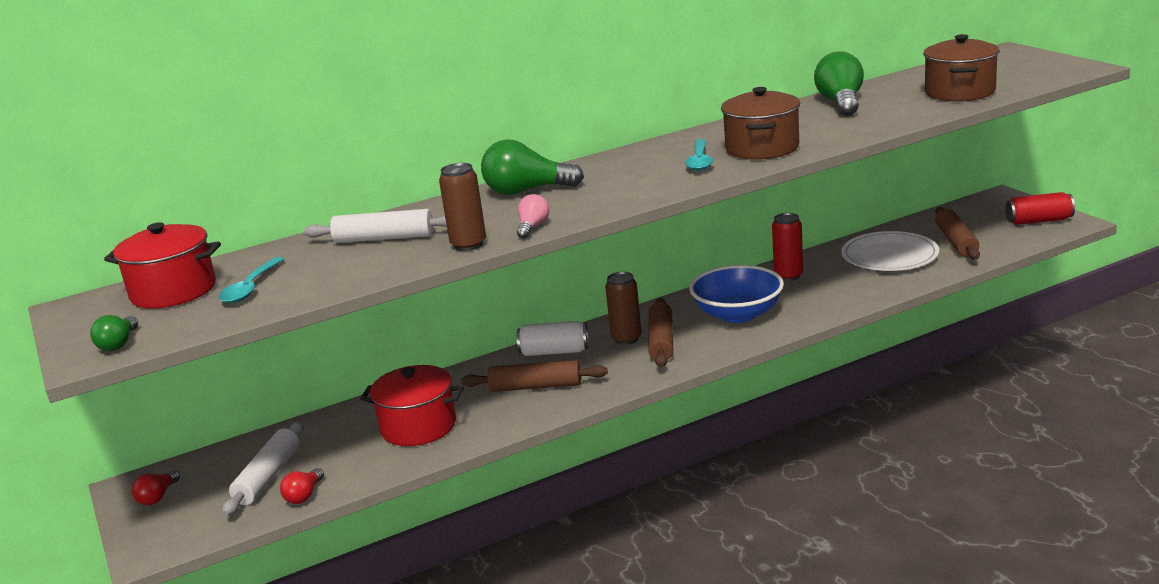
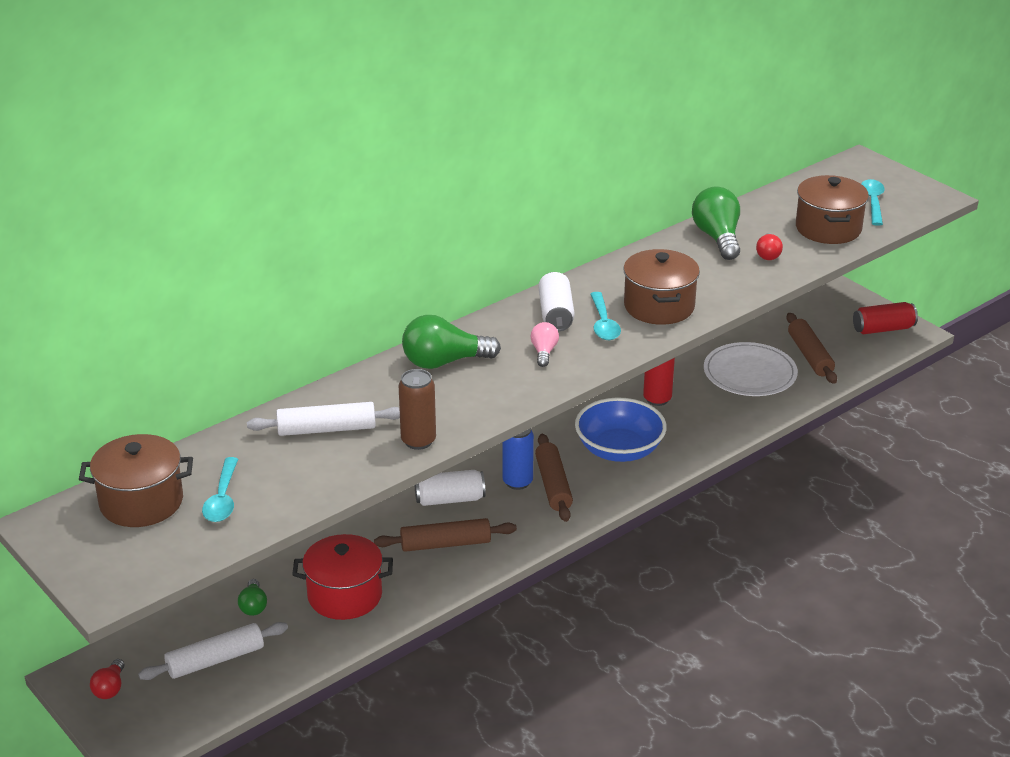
camera: 15 degrees left, 10 degrees up
green light bulb [90,315,138,351] -> green light bulb moved to [238,579,267,616]
red pot [104,222,221,309] -> brown pot [79,434,193,527]
white rolling pin [222,421,304,516] -> white rolling pin turned 60 degrees clockwise [138,622,288,680]
red light bulb [280,468,324,504] -> red light bulb moved to [756,233,783,260]
pink light bulb [517,194,549,239] -> pink light bulb moved to [531,322,559,367]
brown can [605,272,642,345] -> blue can [502,428,534,490]
none -> white can [538,272,575,331]
none -> turquoise spoon [861,179,885,226]

